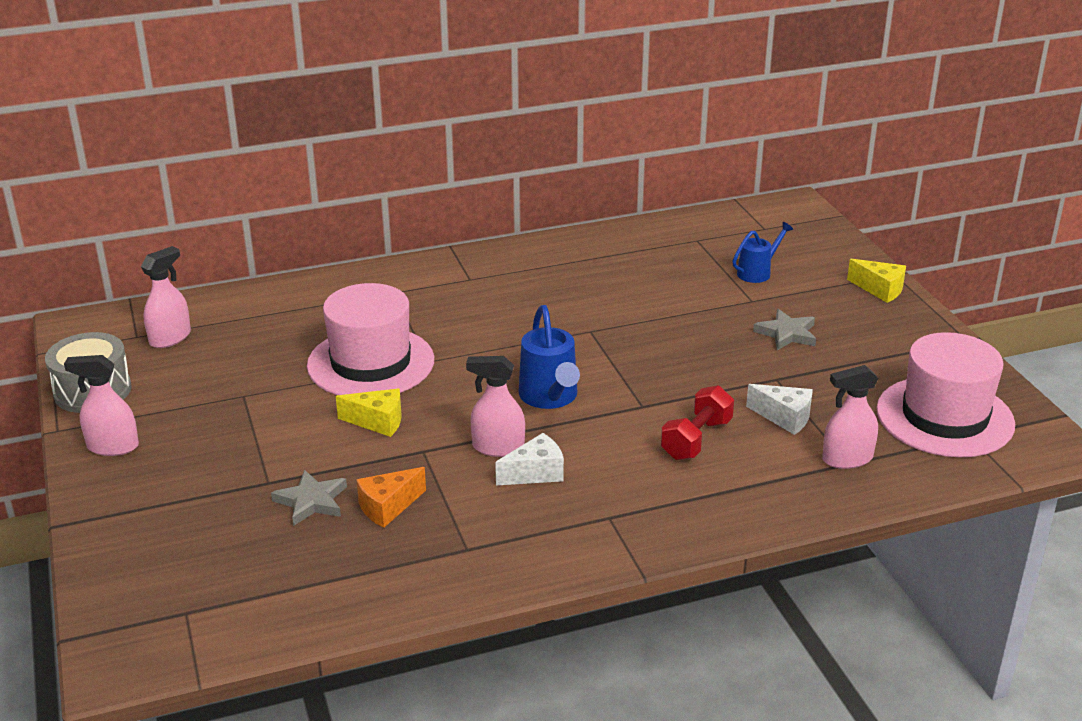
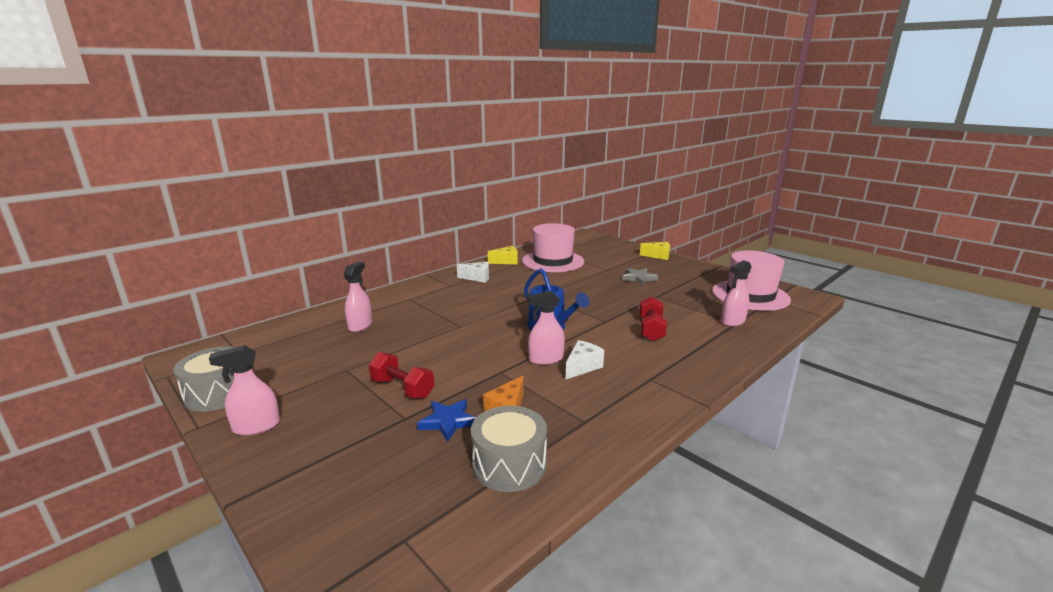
camera: 25 degrees left, 10 degrees down
pink spray bottle [141,246,191,348] -> pink spray bottle moved to [343,262,372,332]
grey star [271,470,347,526] -> blue star [417,399,476,442]
pink hat [307,283,434,395] -> pink hat moved to [522,223,584,272]
yellow cheese [336,388,402,437] -> yellow cheese moved to [488,246,518,264]
blue watering can [732,222,793,283] -> none
white cheese [746,384,813,435] -> white cheese moved to [457,262,489,283]
none -> red dumbbell [369,352,434,399]
none -> grey drum [471,406,547,492]

